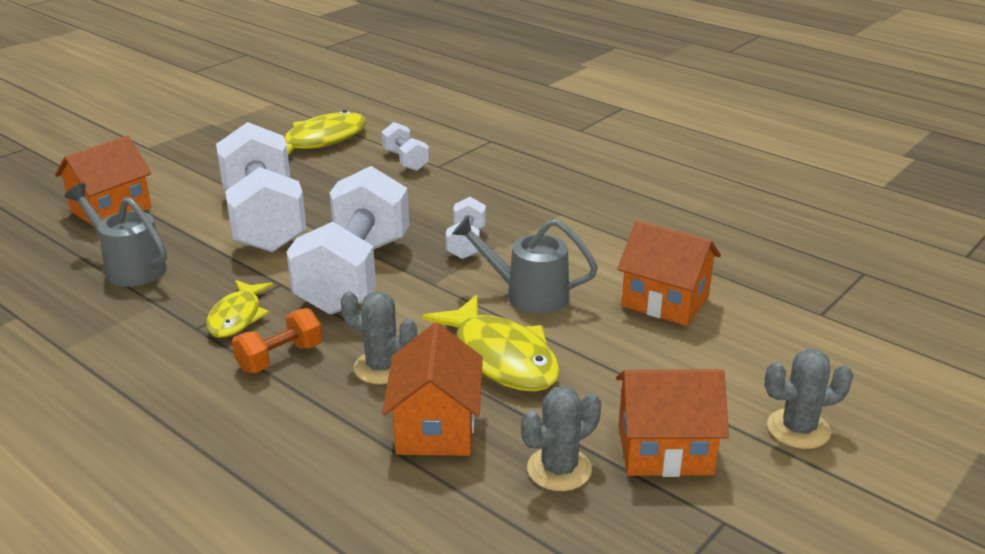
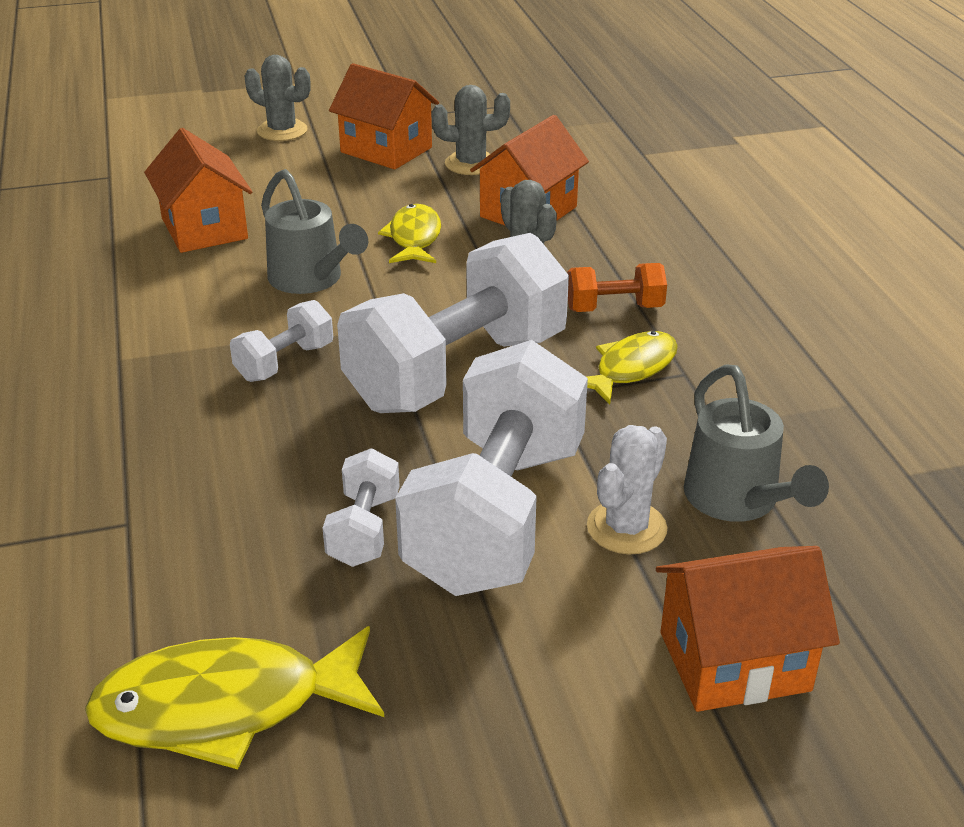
camera: 145 degrees left, 5 degrees up
white dumbbell [381,122,429,171] -> white dumbbell moved to [322,448,400,567]
yellow fish [422,295,560,391] -> yellow fish [378,204,441,263], size x0.63
none -> white cactus [587,425,667,555]

